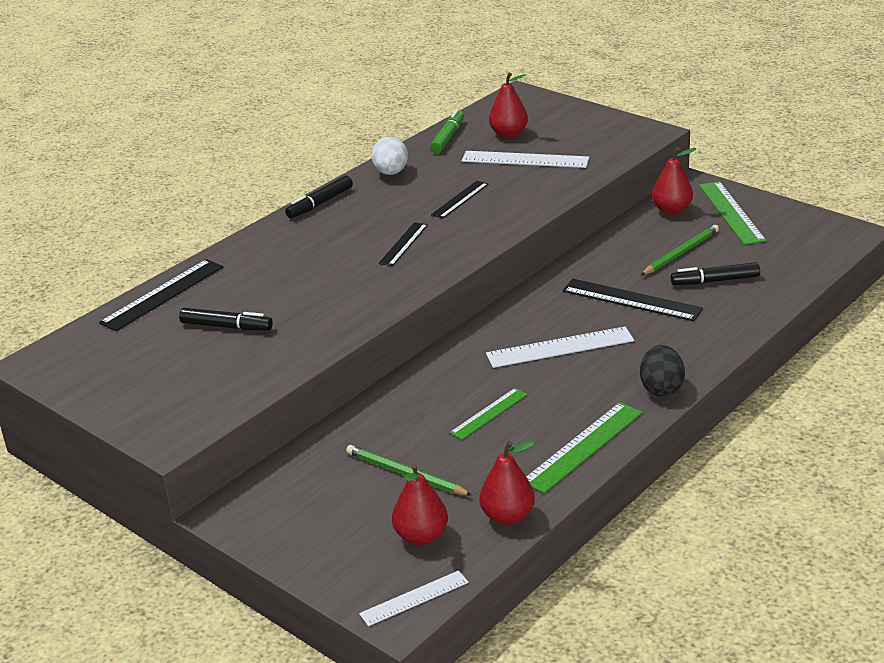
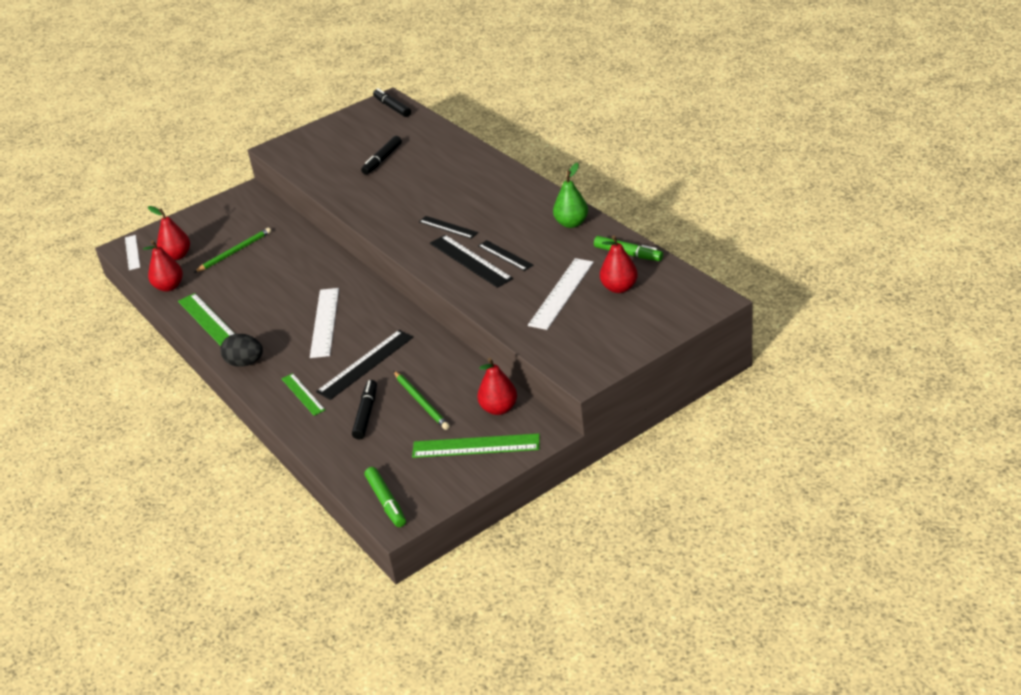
camera: 105 degrees right, 5 degrees up
black ruler [99,259,223,331] -> black ruler moved to [430,235,513,288]
black marker [285,175,353,218] -> black marker moved to [373,88,411,117]
white egg [371,137,408,175] -> green pear [553,163,588,228]
green ruler [449,388,527,440] -> green ruler moved to [281,373,325,416]
none -> green marker [365,467,406,527]

